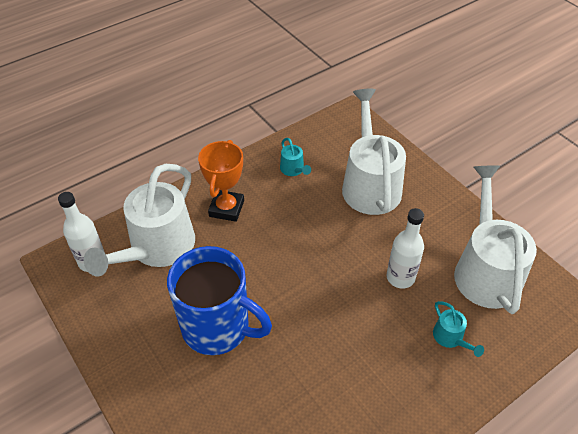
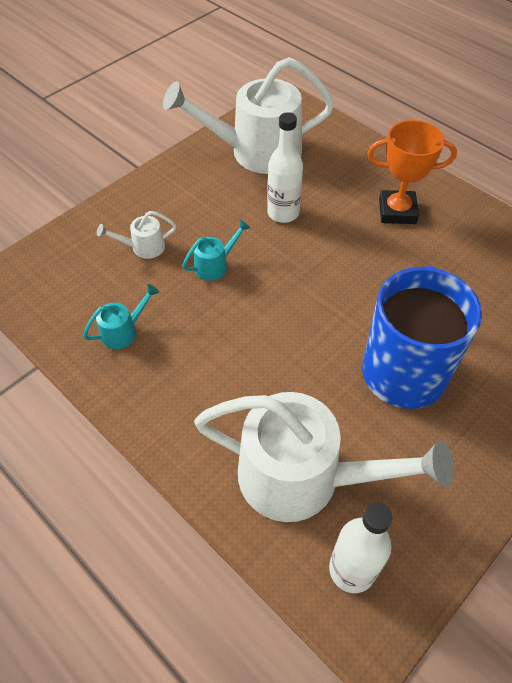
camera: 100 degrees left, 5 degrees up
orange trophy [198,140,244,222] -> orange trophy moved to [367,120,457,224]
white watering can [342,89,406,215] -> white watering can [97,211,176,259], size x0.42
turquoise watering can [433,301,484,357] -> turquoise watering can moved to [182,220,250,281]

